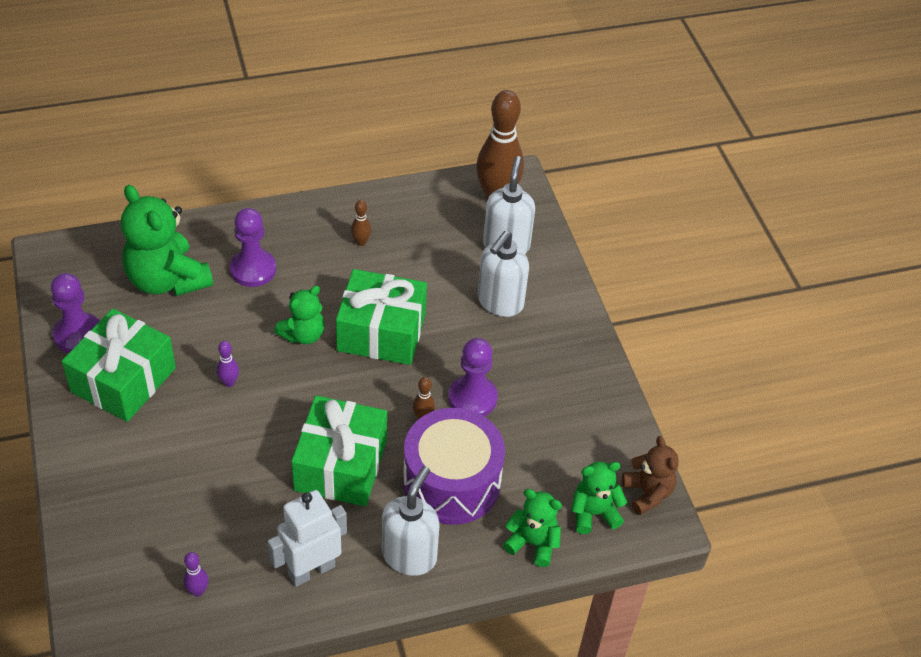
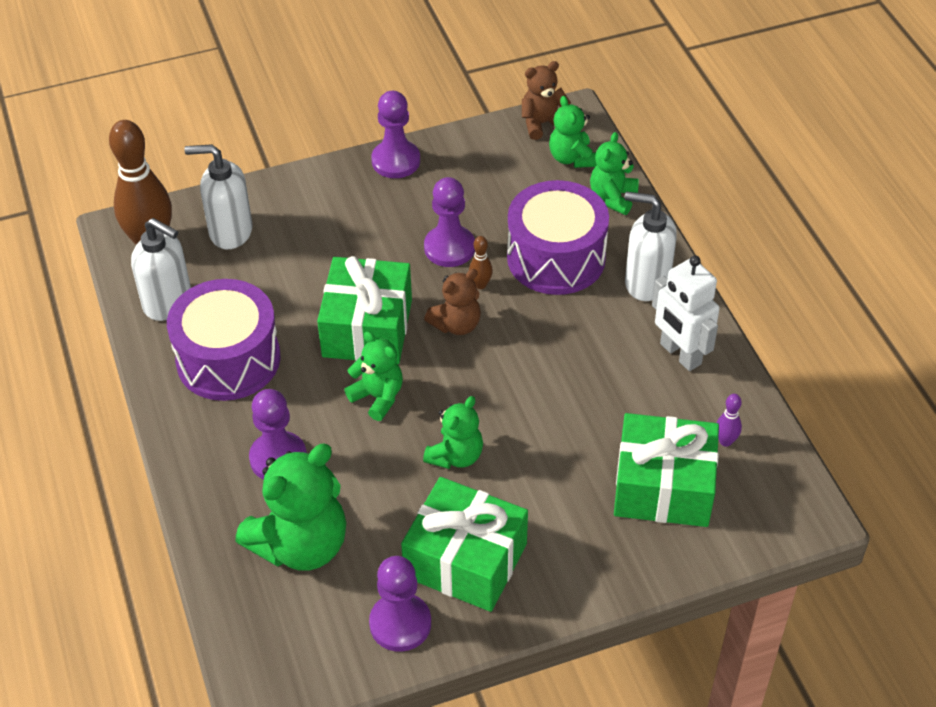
camera: 90 degrees left, 0 degrees up
purple bowling pin [217,341,239,387] -> green teddy bear [423,396,483,469]
green gift [291,395,387,506] -> green gift moved to [614,413,719,527]
brown bowling pin [351,200,371,246] -> purple drum [167,279,280,401]
white soap dispenser [478,231,529,317] -> white soap dispenser moved to [131,218,191,321]
none -> purple pawn [371,91,420,178]
none -> brown teddy bear [424,269,481,335]

